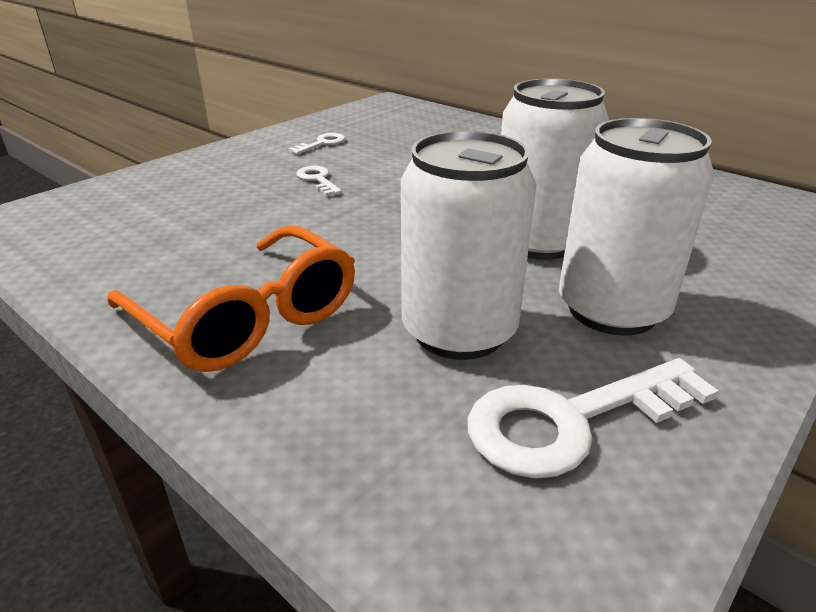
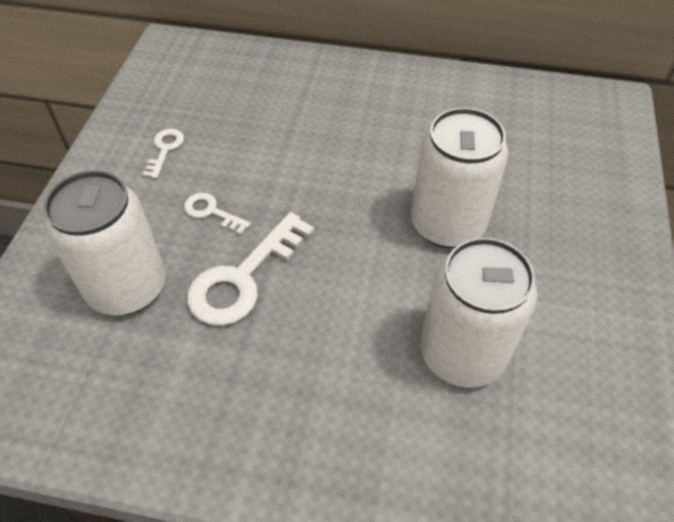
camera: 30 degrees left, 20 degrees up
orange glasses [107,226,355,372] -> none
white key [467,358,719,479] -> white key moved to [187,212,314,326]
white can [559,118,714,335] -> white can moved to [44,170,166,315]

